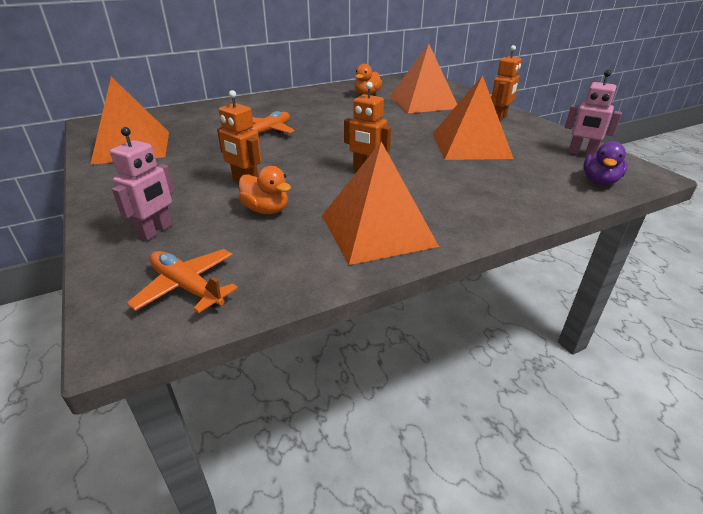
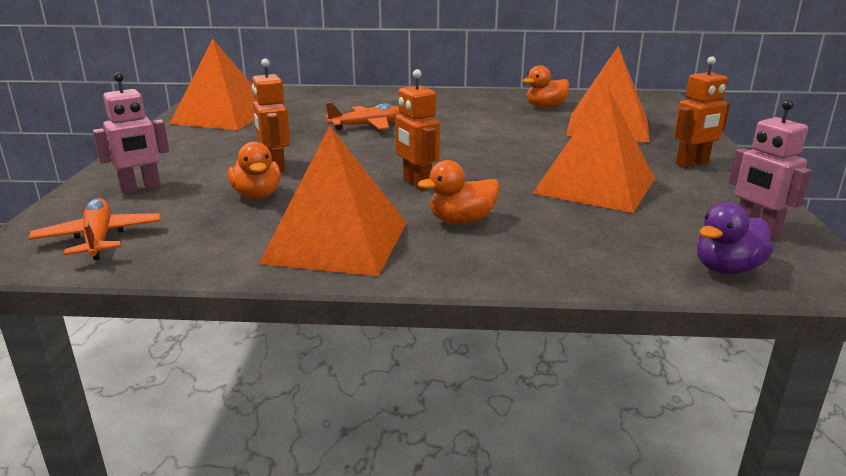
camera: 30 degrees right, 10 degrees down
none -> orange duck [418,160,500,224]

